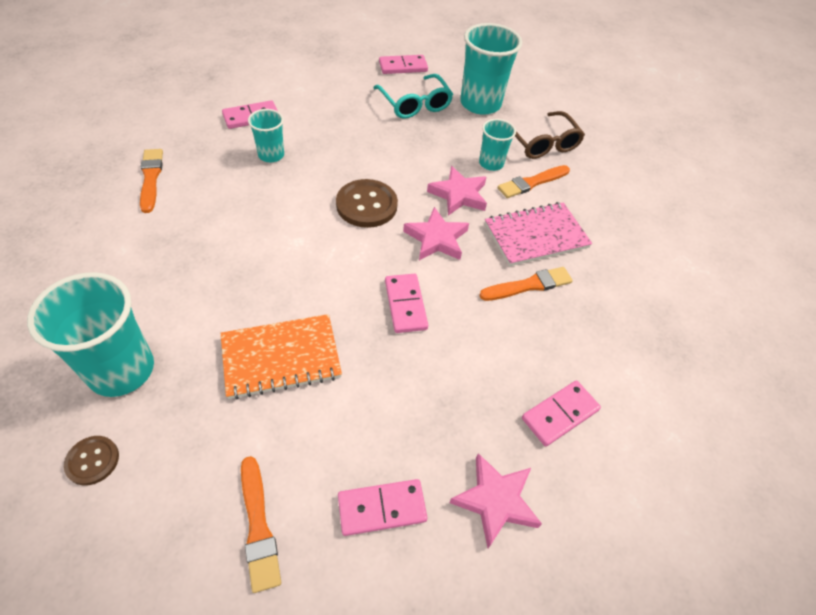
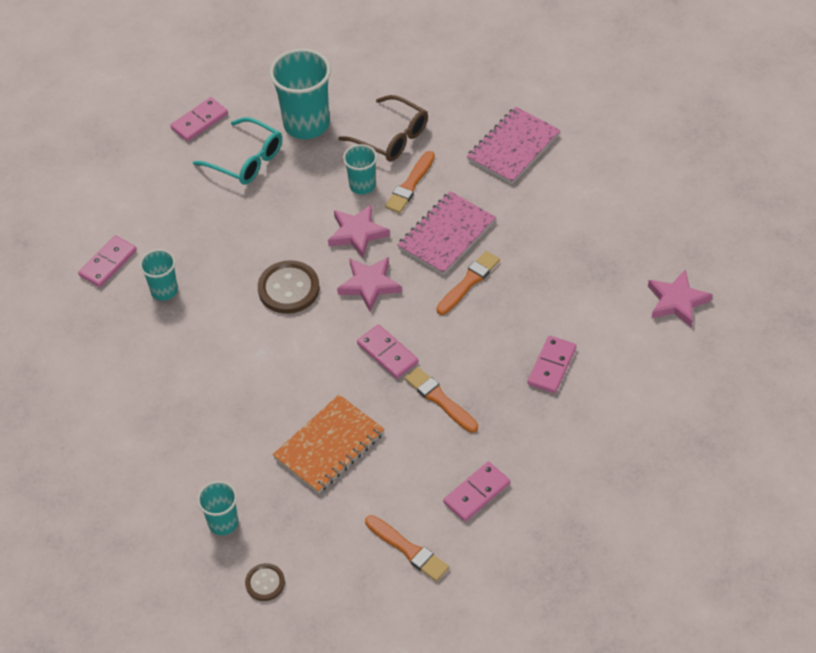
camera: 25 degrees left, 0 degrees up
turquoise cup [27,272,154,397] -> turquoise cup [197,481,238,535], size x0.55
orange brush [140,149,163,213] -> orange brush moved to [405,367,478,433]
pink star [449,453,542,548] -> pink star moved to [648,269,713,327]
none -> pink notebook [467,107,561,184]

